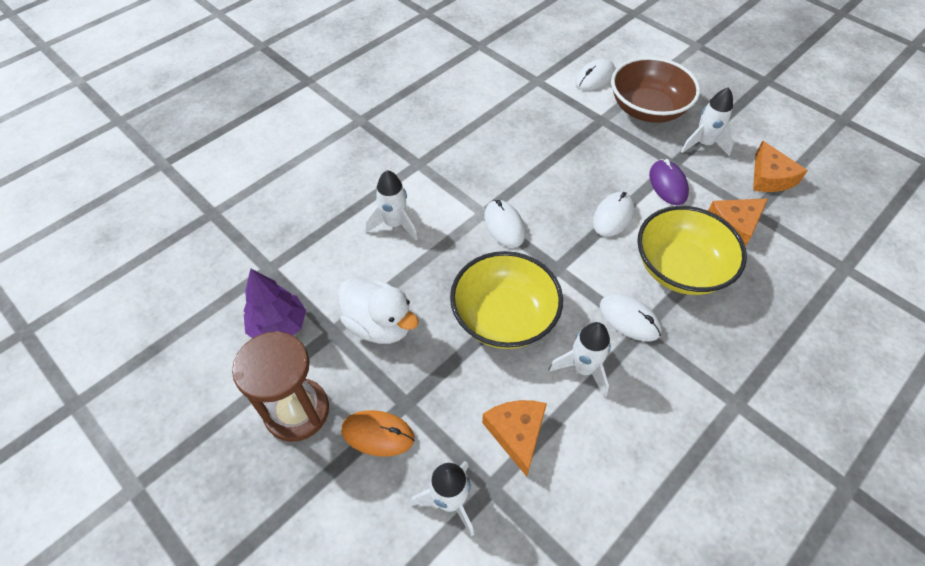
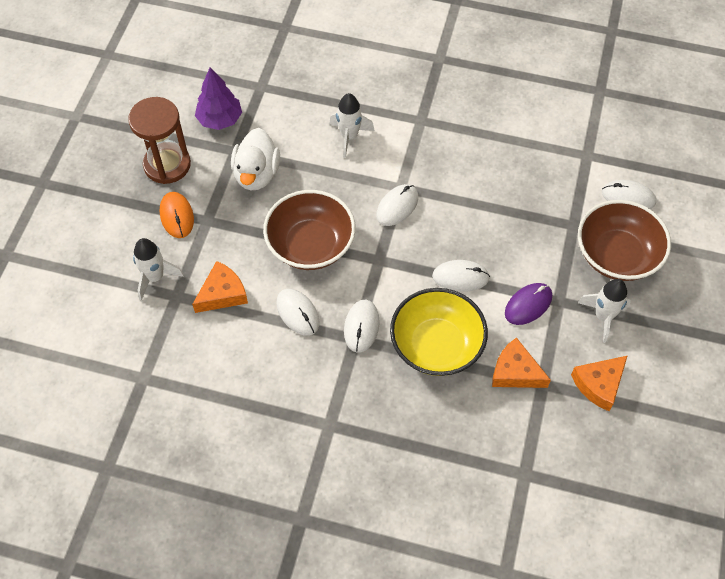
camera: 60 degrees right, 5 degrees up
yellow bowl [450,251,563,349] -> brown bowl [263,190,356,270]
white rocket [548,322,611,397] -> white mouse [276,289,319,336]

